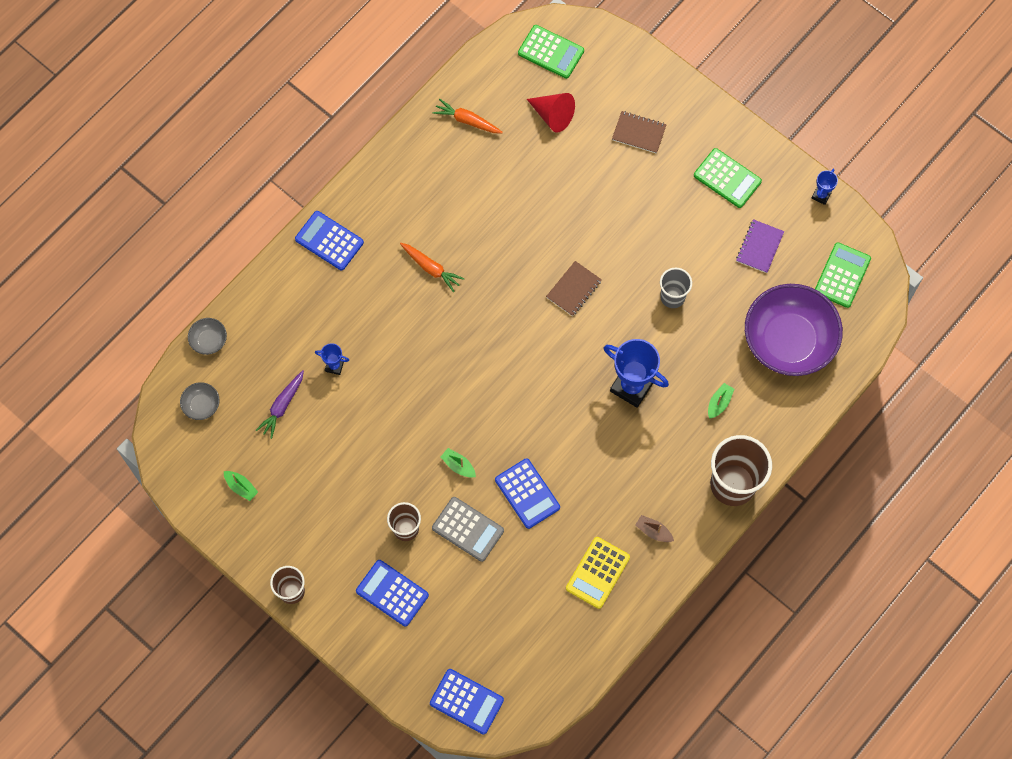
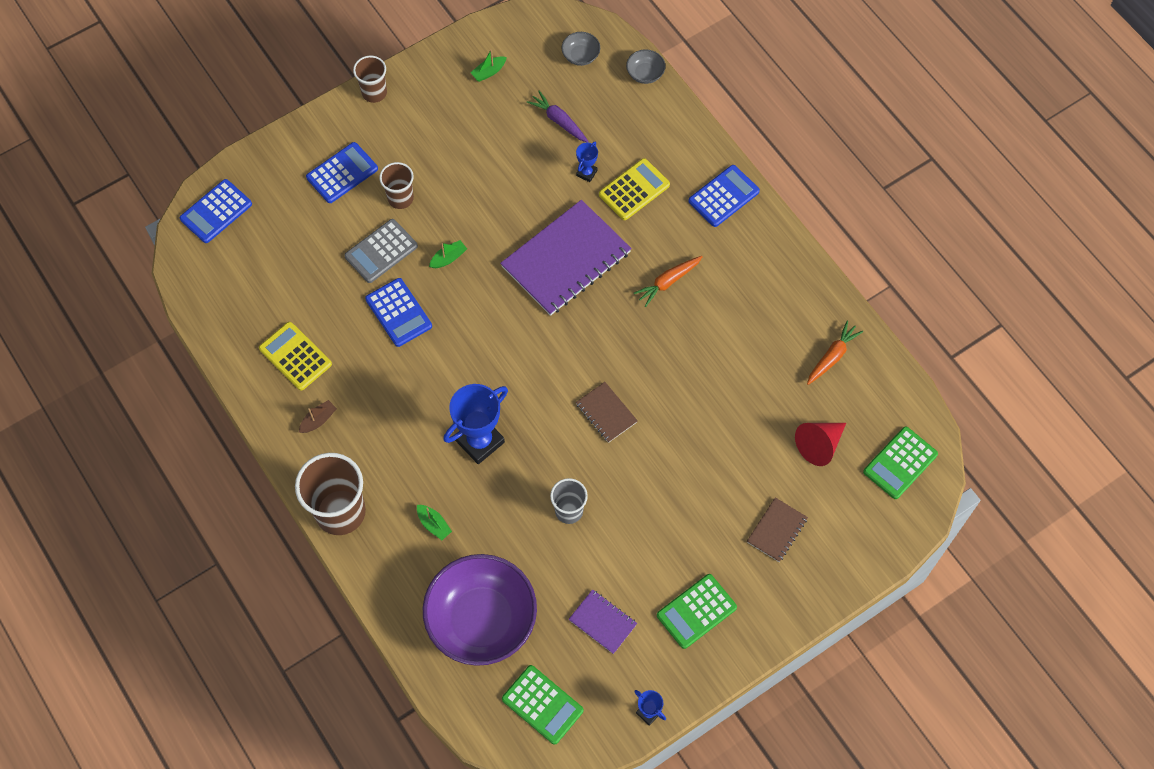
camera: 105 degrees right, 5 degrees down
blue calculator [495,458,560,529] -> blue calculator turned 105 degrees counterclockwise [365,278,432,347]
none -> purple notebook [500,200,632,316]
none -> yellow calculator [599,158,670,220]

